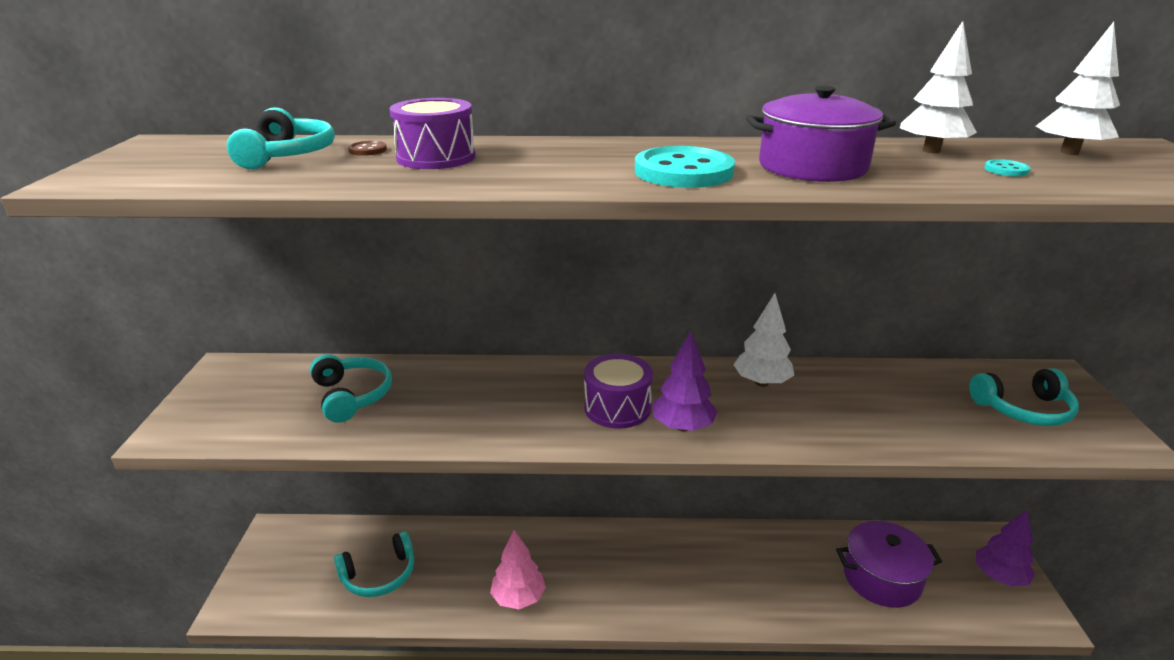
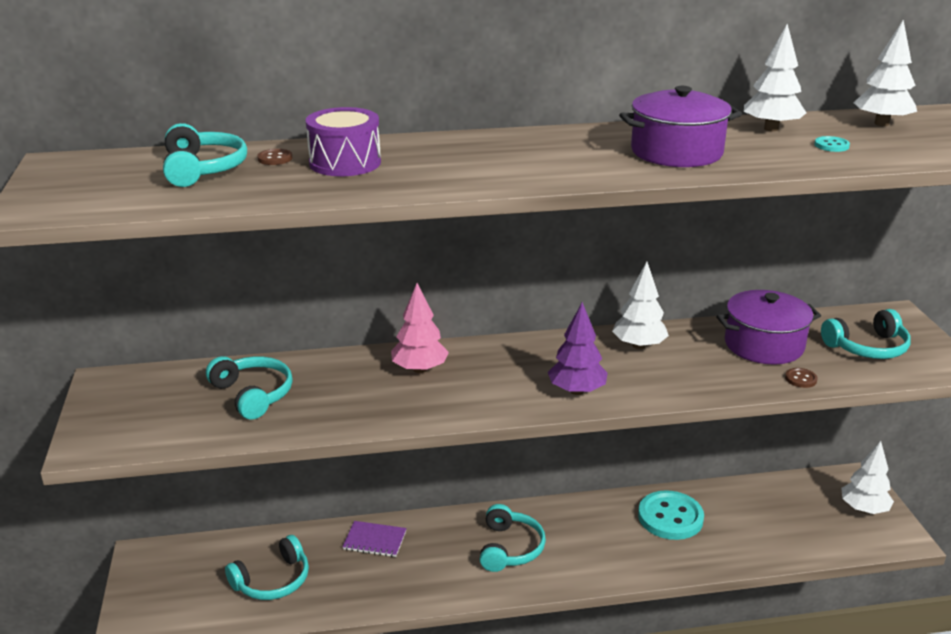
camera: 10 degrees left, 0 degrees up
pink tree [490,530,546,609] -> pink tree moved to [391,283,449,373]
purple drum [584,354,653,429] -> none
turquoise button [635,146,735,188] -> turquoise button moved to [638,490,704,540]
purple pot [836,521,942,608] -> purple pot moved to [716,290,821,365]
purple tree [976,510,1035,587] -> white tree [842,441,894,514]
none -> purple notebook [342,521,407,557]
none -> turquoise headphones [480,504,546,572]
none -> brown button [785,368,818,388]

